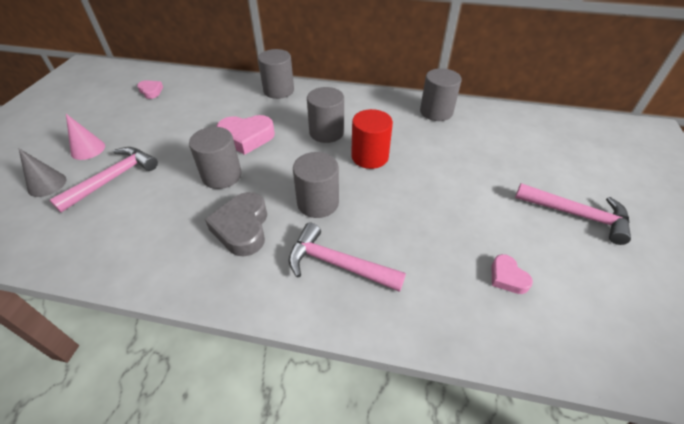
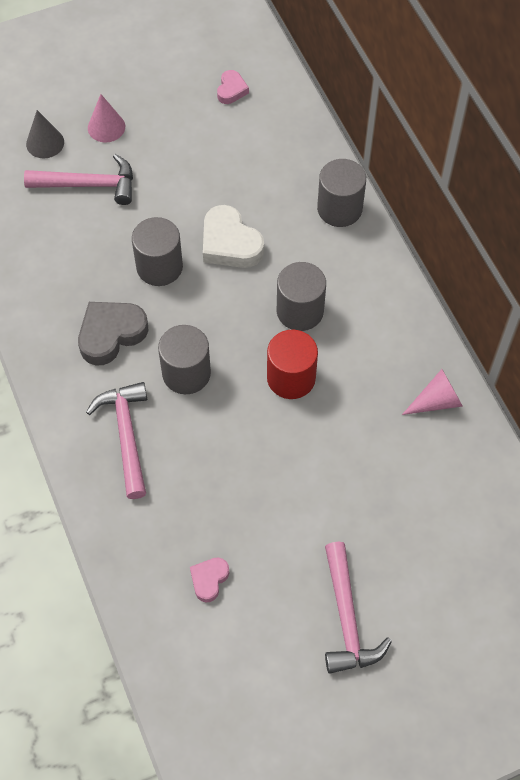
camera: 55 degrees right, 15 degrees up
pink heart [216,115,275,155] -> white heart [203,205,264,268]
grey cylinder [420,68,462,121] -> pink cone [402,369,463,415]

